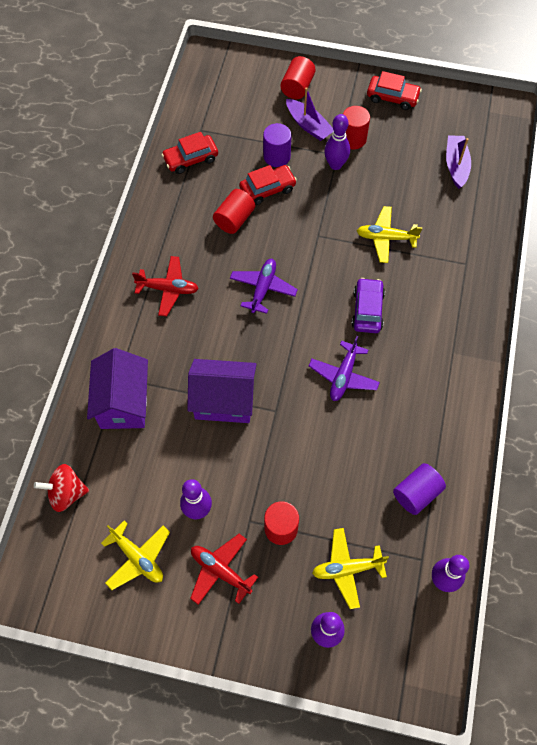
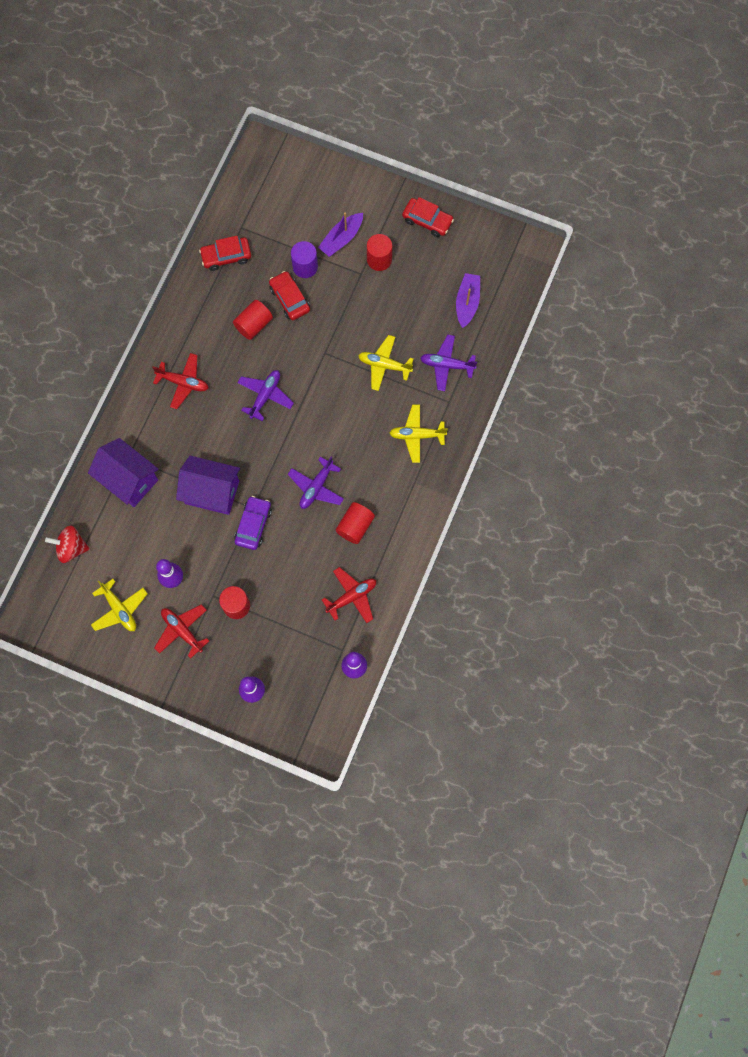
camera: 10 degrees right, 10 degrees up
purple house [87,348,148,429] -> purple house turned 60 degrees counterclockwise [88,438,159,507]
red car [239,165,297,205] -> red car turned 105 degrees counterclockwise [269,271,310,320]
red cylinder [281,56,316,99] -> red cylinder moved to [336,502,375,544]
purple boat [286,87,334,141] -> purple boat turned 75 degrees clockwise [318,212,363,257]
yellow plane [312,528,389,609] -> yellow plane moved to [390,405,448,463]
purple bowling pin [324,114,350,170] -> none
purple car [351,278,385,333] -> purple car moved to [234,496,272,550]
purple cylinder [393,463,446,515] -> red plane [322,567,376,623]
none -> purple plane [420,335,477,391]

